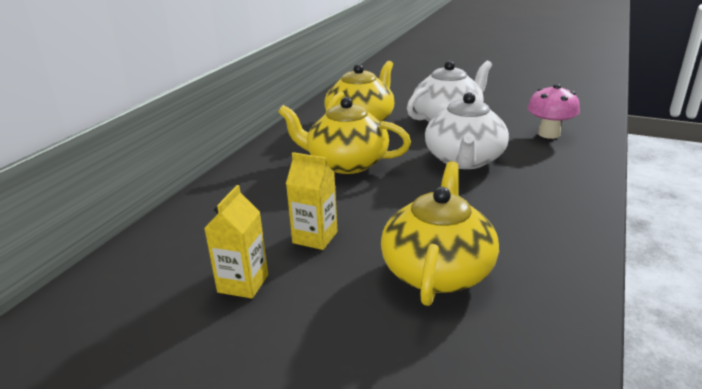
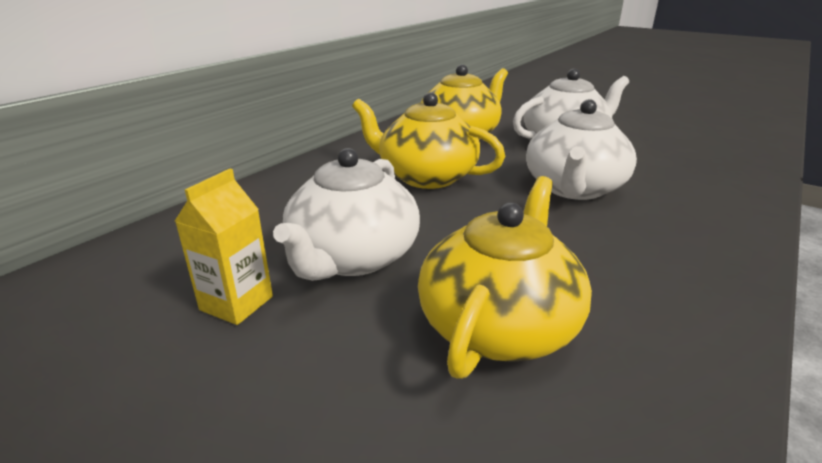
camera: 10 degrees right, 0 degrees up
yellow carton [286,152,337,250] -> white teapot [273,148,420,281]
pink mushroom [527,84,580,139] -> none

